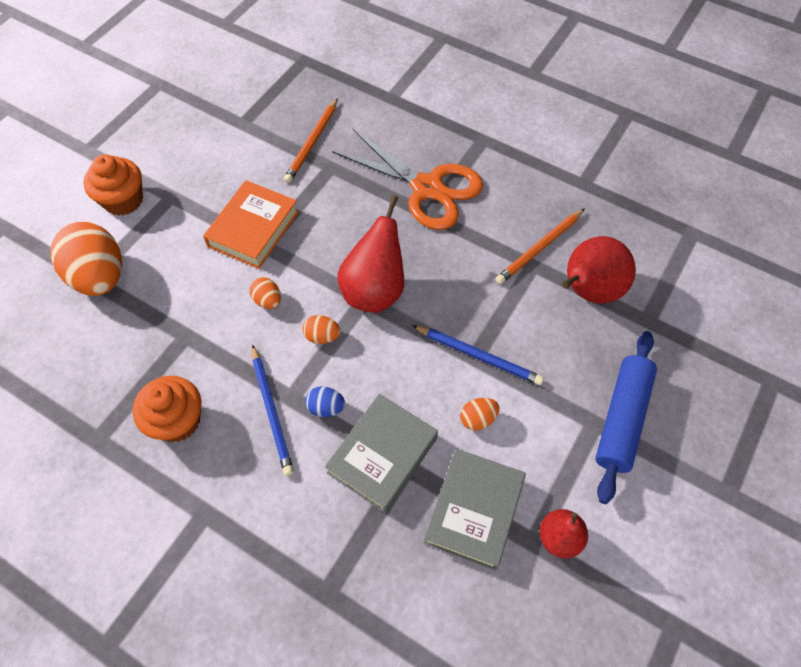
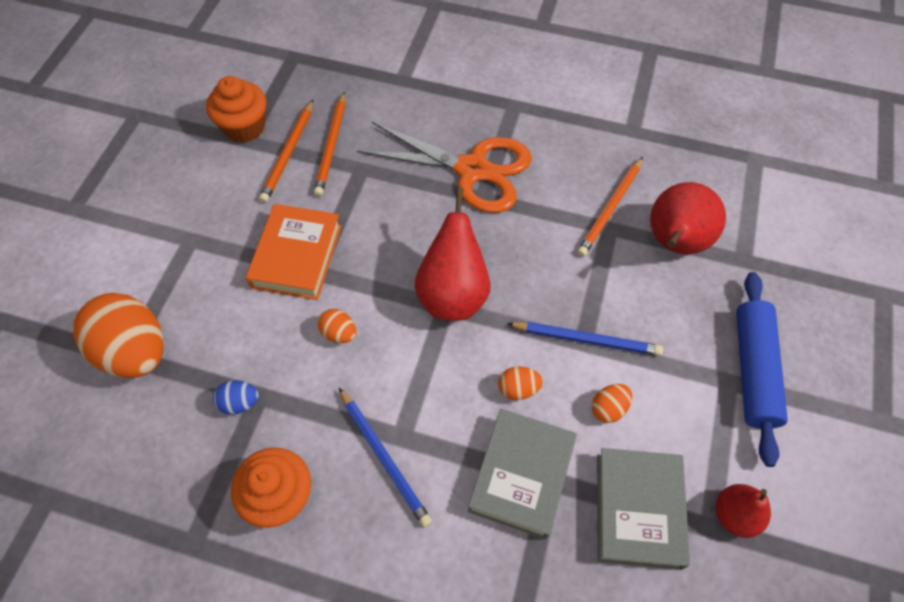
camera: 15 degrees left, 0 degrees up
orange cupcake [83,154,143,216] -> orange cupcake moved to [206,76,266,143]
orange egg [302,315,341,344] -> orange egg moved to [498,366,543,400]
blue egg [305,386,345,417] -> blue egg moved to [213,380,259,415]
none -> orange pencil [259,100,313,203]

